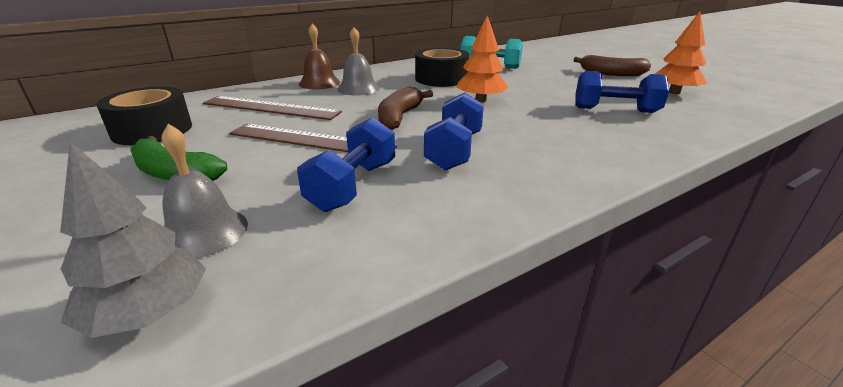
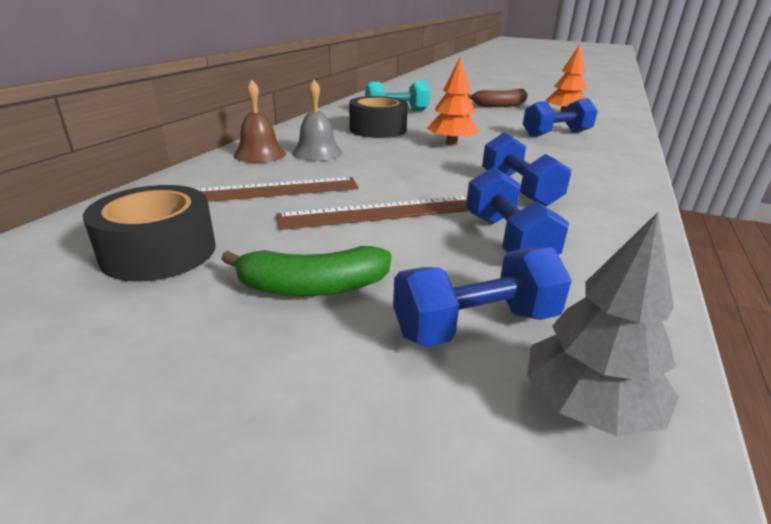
camera: 35 degrees left, 0 degrees up
grey bell [161,124,248,258] -> blue dumbbell [393,247,572,347]
brown banana [378,87,433,130] -> none

